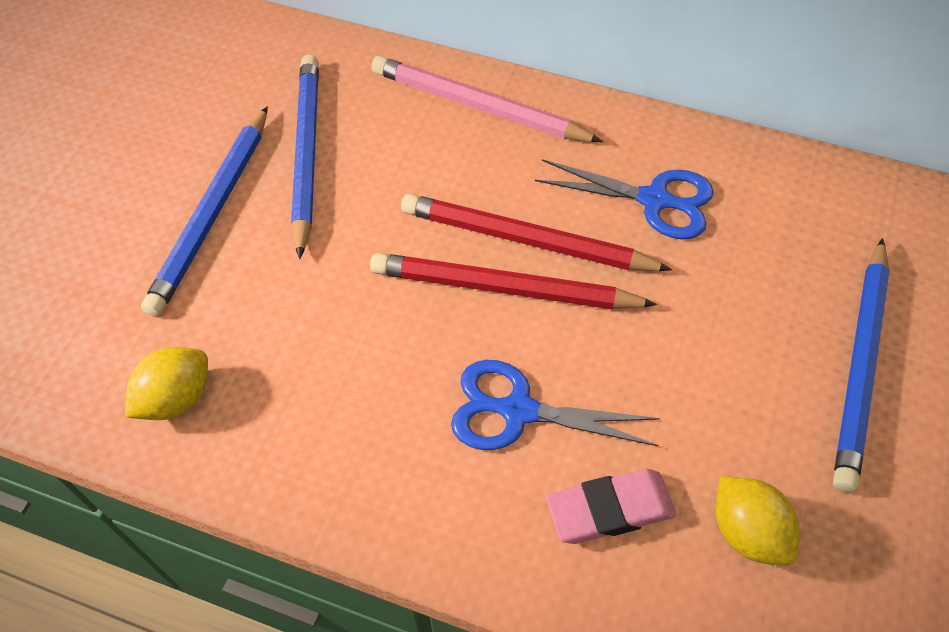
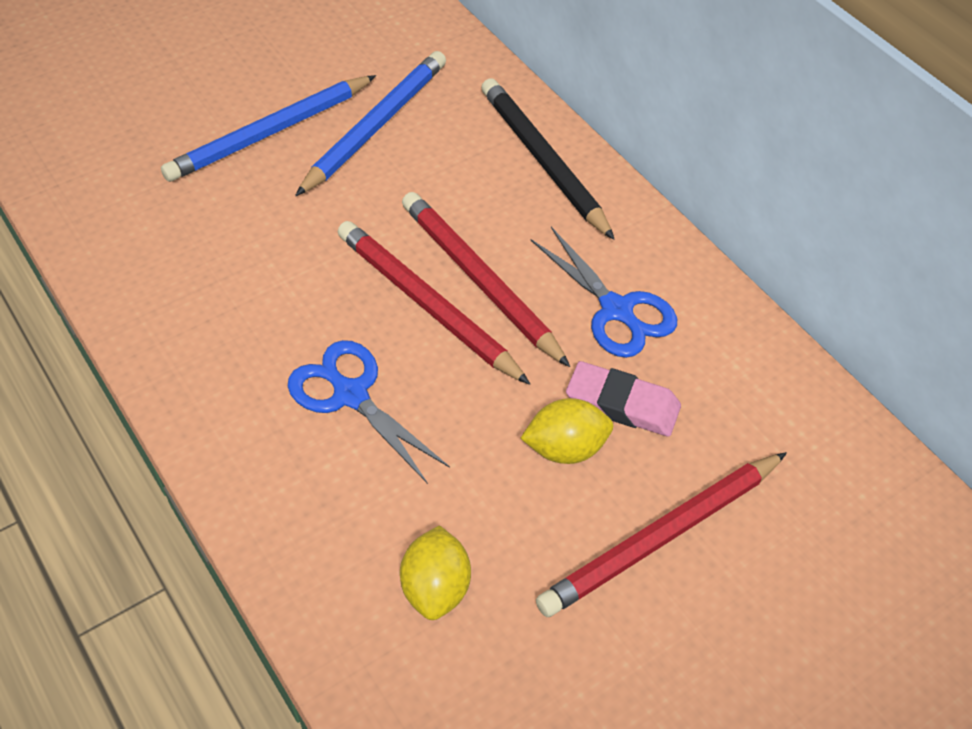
camera: 35 degrees right, 5 degrees down
yellow lemon [125,347,208,420] -> yellow lemon moved to [520,398,613,464]
pink pencil [371,56,603,142] -> black pencil [481,78,615,240]
pink eraser [546,469,677,544] -> pink eraser moved to [566,361,681,437]
blue pencil [833,238,890,493] -> red pencil [536,452,787,617]

